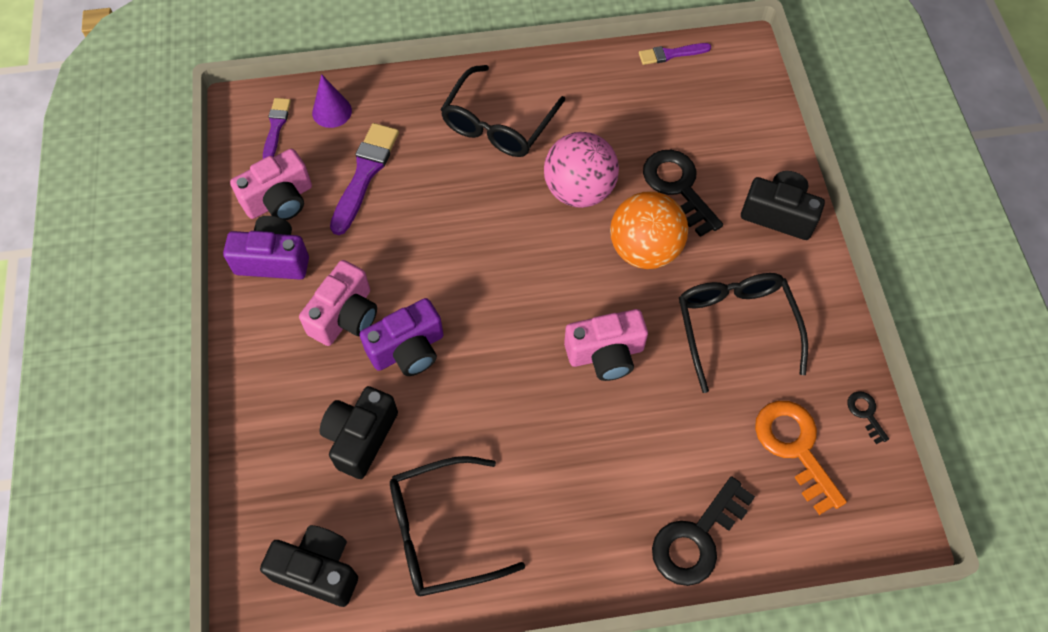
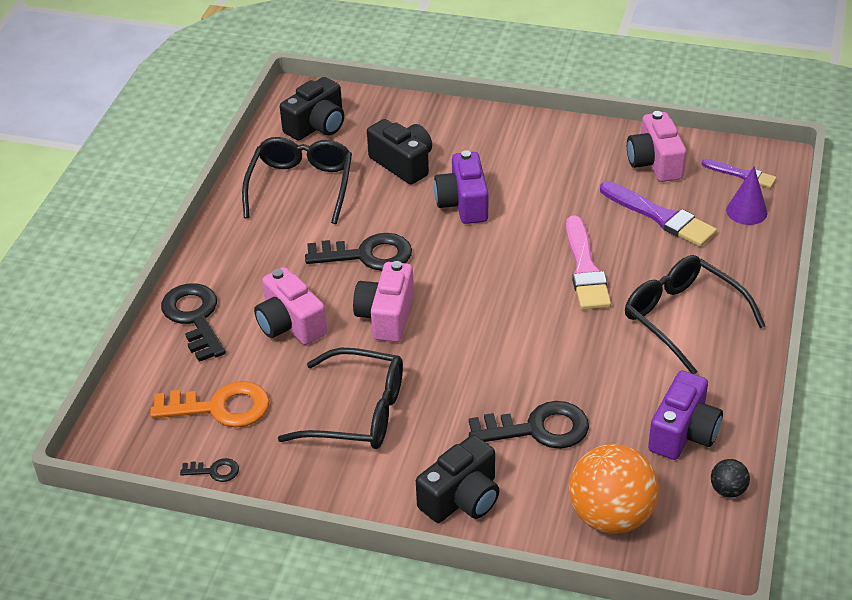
camera: 115 degrees right, 20 degrees down
purple camera [223,216,309,280] -> purple camera moved to [648,371,723,460]
pink camera [299,260,377,346] -> pink camera moved to [254,267,327,345]
pink ball [544,132,619,208] -> none
orange ball [610,191,688,269] -> orange ball moved to [569,444,659,534]
purple brush [639,43,711,65] -> black ball [711,459,750,498]
none -> black key [305,233,412,271]
none -> pink brush [566,215,611,310]

